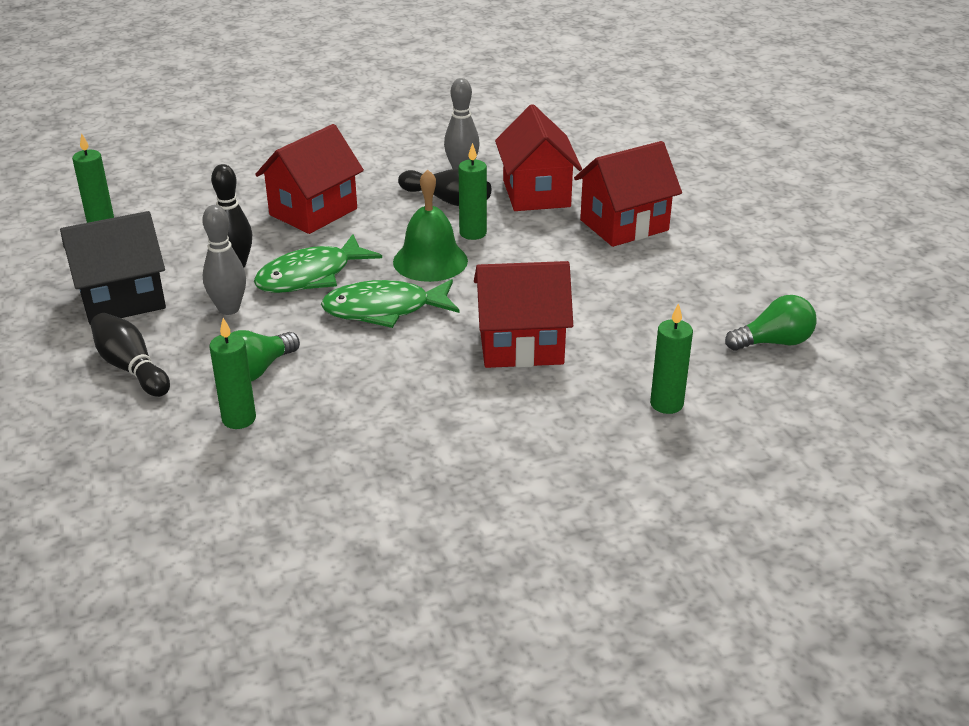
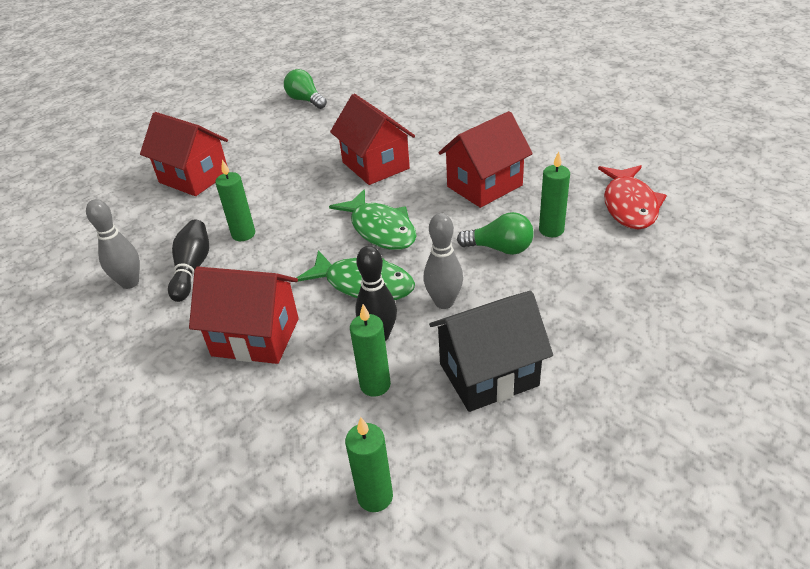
camera: 115 degrees left, 5 degrees up
black house [60,211,166,325] -> black house turned 60 degrees counterclockwise [429,291,553,412]
black bowling pin [91,313,170,397] -> none
green bell [393,169,468,282] -> none
red house [495,104,582,211] -> red house moved to [438,111,533,208]
green candle [650,303,693,414] -> green candle moved to [350,304,391,397]
none -> red fish [598,165,667,230]

